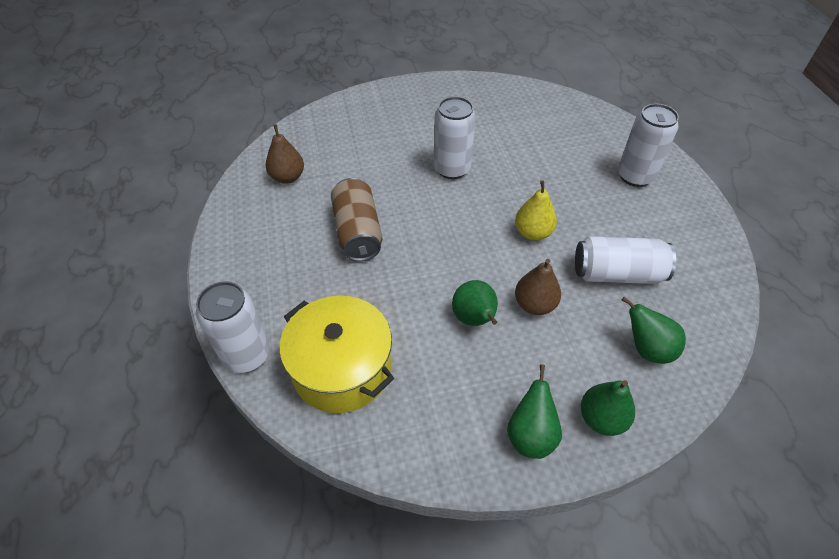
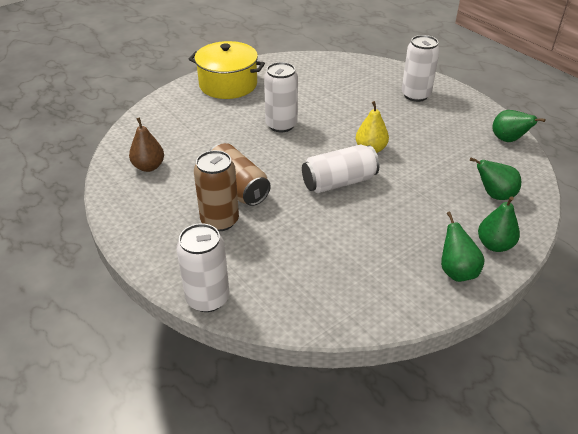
camera: 25 degrees left, 10 degrees down
yellow pot [280,296,394,413] -> yellow pot moved to [189,41,265,99]
green pear [452,280,498,326] -> green pear moved to [492,110,546,142]
brown pear [515,259,561,315] -> none
white can [575,236,676,284] -> white can moved to [302,145,379,193]
none -> brown can [194,150,239,231]

